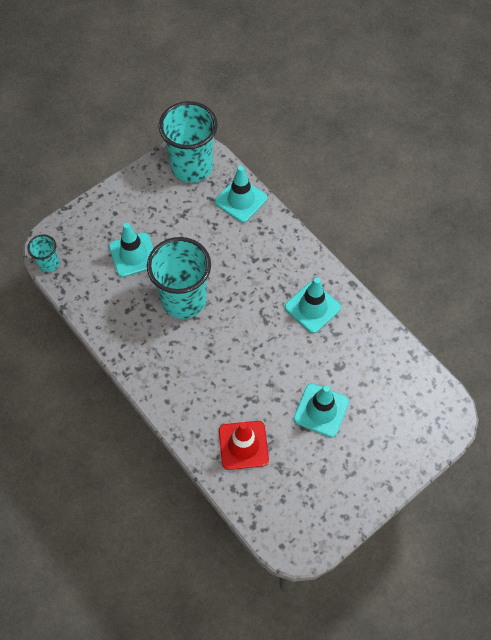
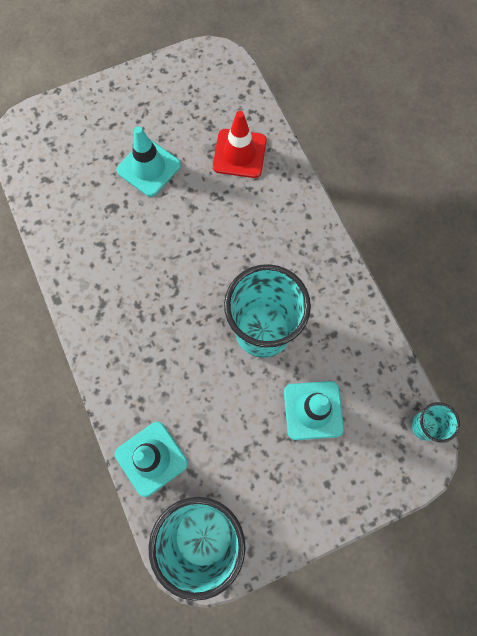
camera: 165 degrees left, 10 degrees up
turquoise traffic cone [285,278,341,333] -> none

